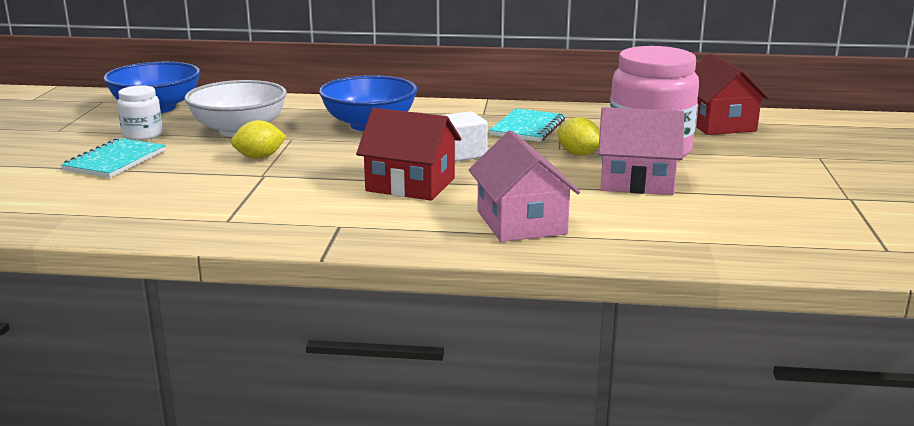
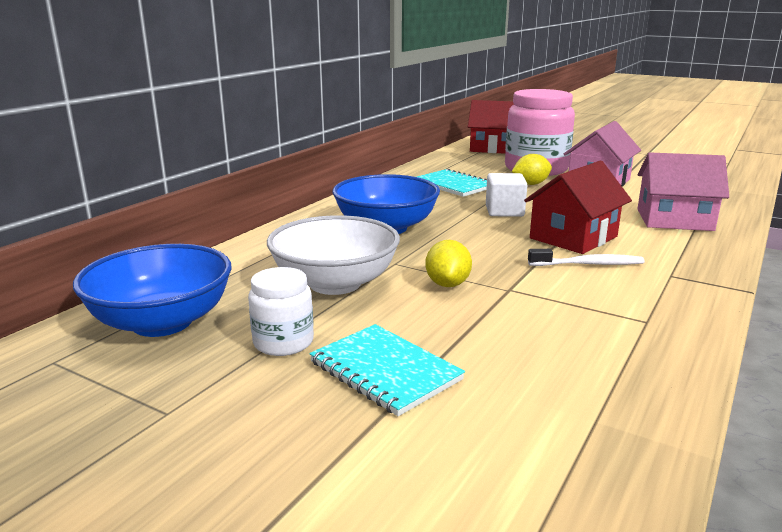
camera: 65 degrees left, 0 degrees up
none -> white toothbrush [528,249,644,266]

